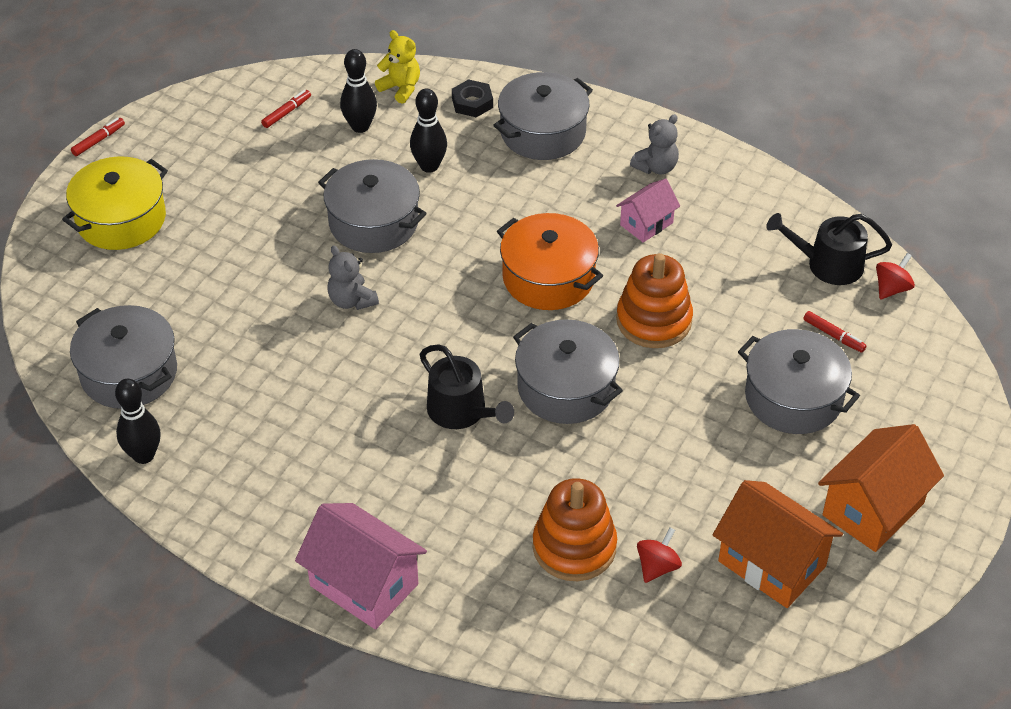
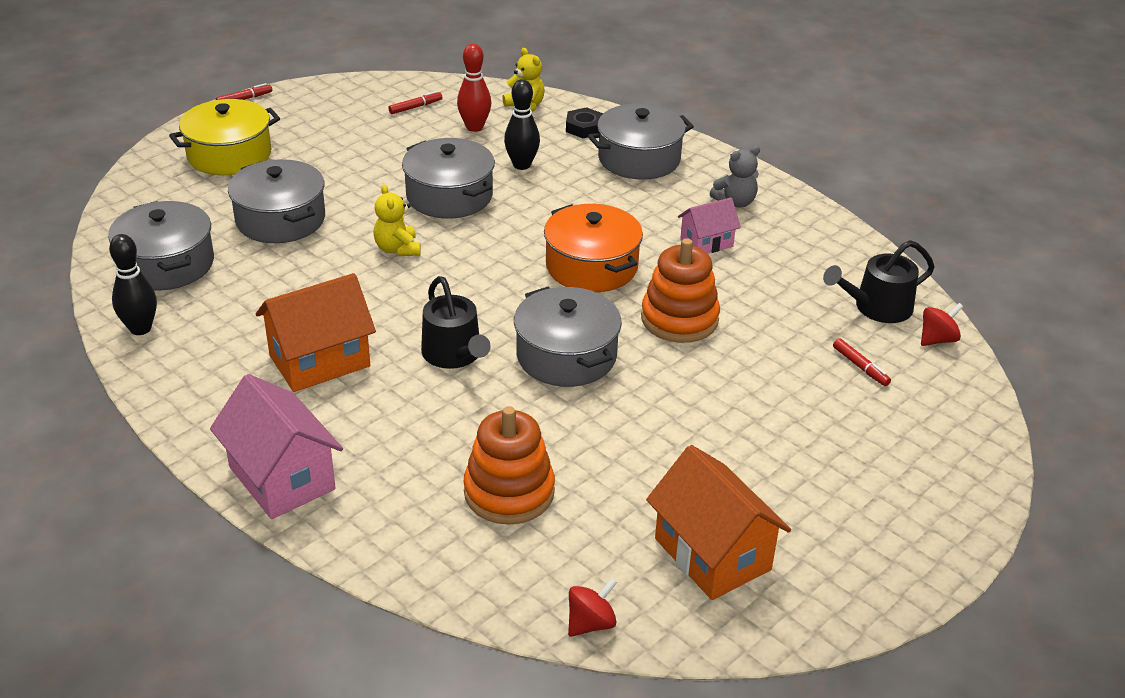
camera: 15 degrees right, 10 degrees down
grey teddy bear [327,245,379,310] -> yellow teddy bear [373,185,420,256]
black bowling pin [340,49,377,133] -> red bowling pin [457,44,491,132]
red spinning top [637,527,682,583] -> red spinning top moved to [568,578,617,637]
grey pot [738,329,860,434] -> grey pot moved to [228,159,325,243]
black watering can [766,213,892,285] -> black watering can turned 45 degrees counterclockwise [823,240,935,323]
orange house [818,424,944,552] -> orange house moved to [256,273,376,392]

